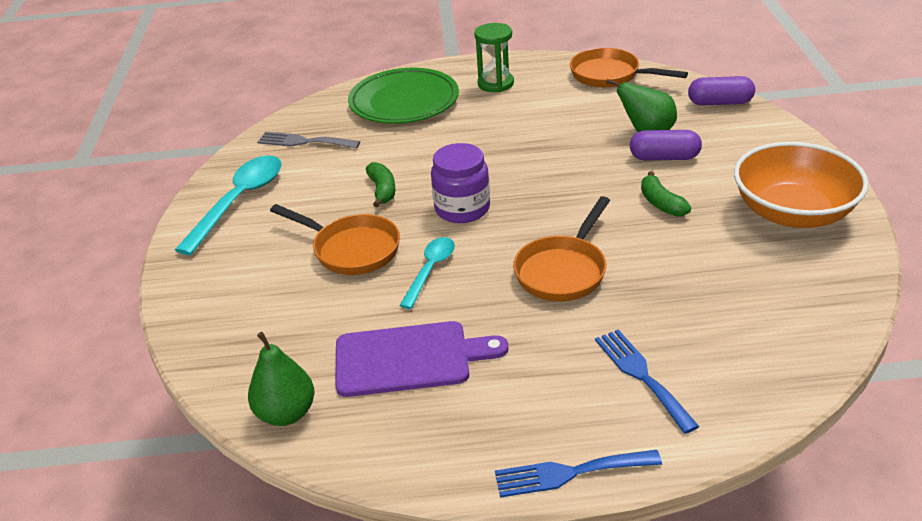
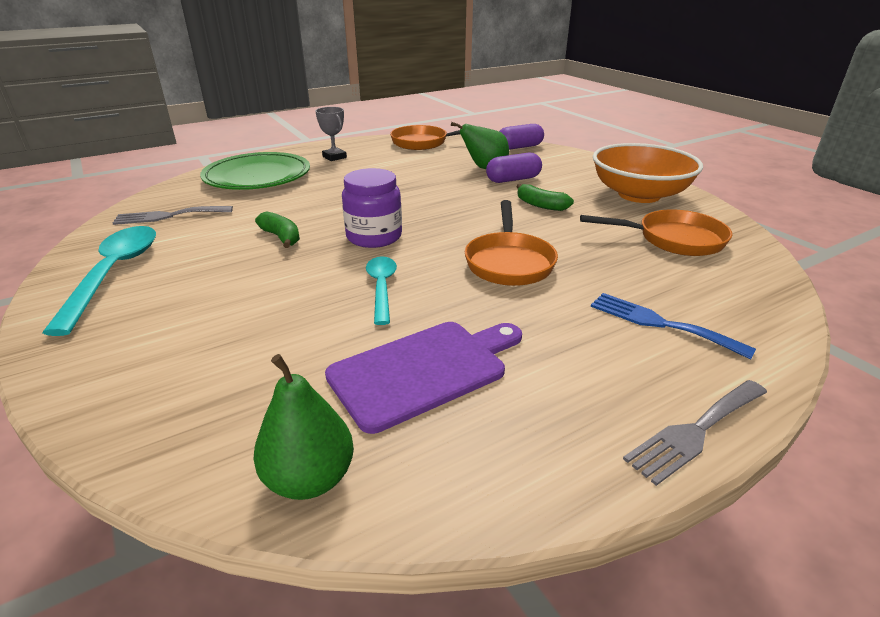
camera: 30 degrees left, 5 degrees down
orange pan [270,204,400,275] -> orange pan moved to [580,210,732,256]
green hourglass [474,23,514,92] -> grey trophy [315,107,347,161]
blue fork [495,450,662,498] -> grey fork [623,380,767,486]

